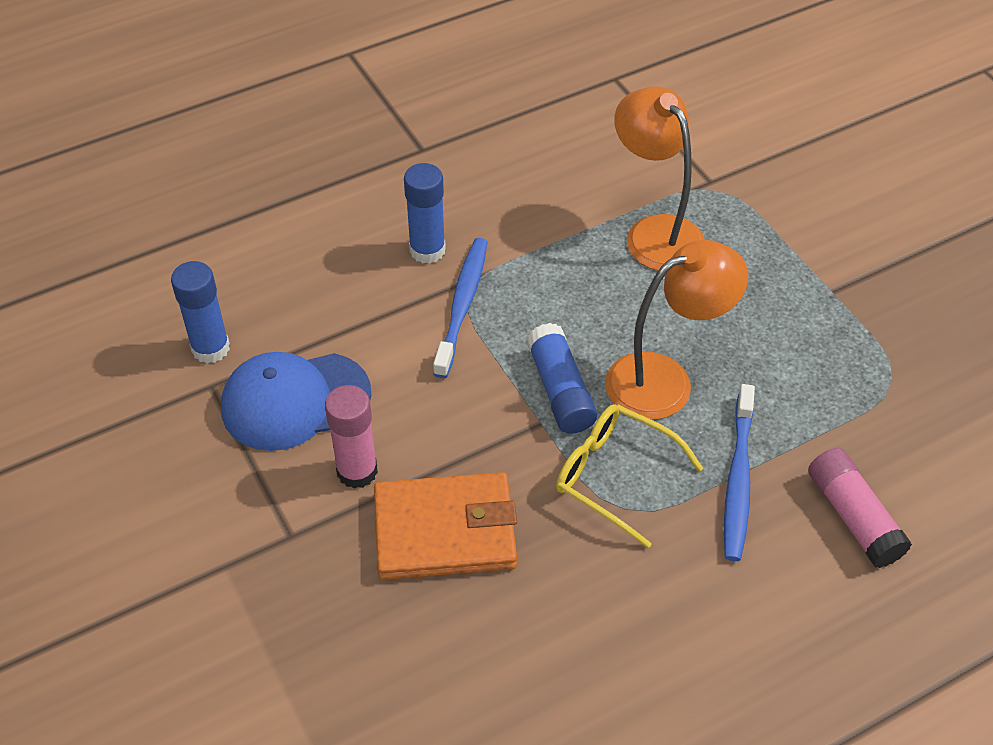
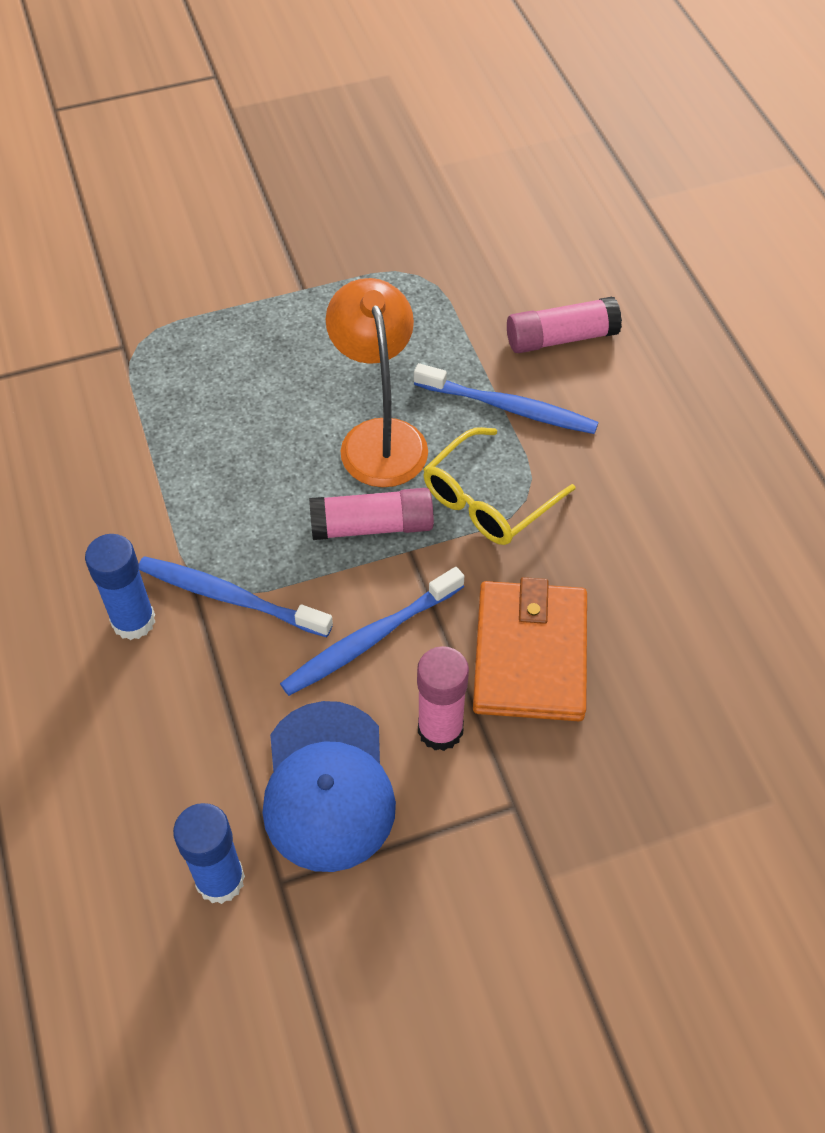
camera: 80 degrees left, 5 degrees up
blue glue stick [526,323,597,434] -> pink glue stick [309,488,434,540]
orange lamp [614,86,705,271] -> none
none -> blue toothbrush [280,567,464,696]

